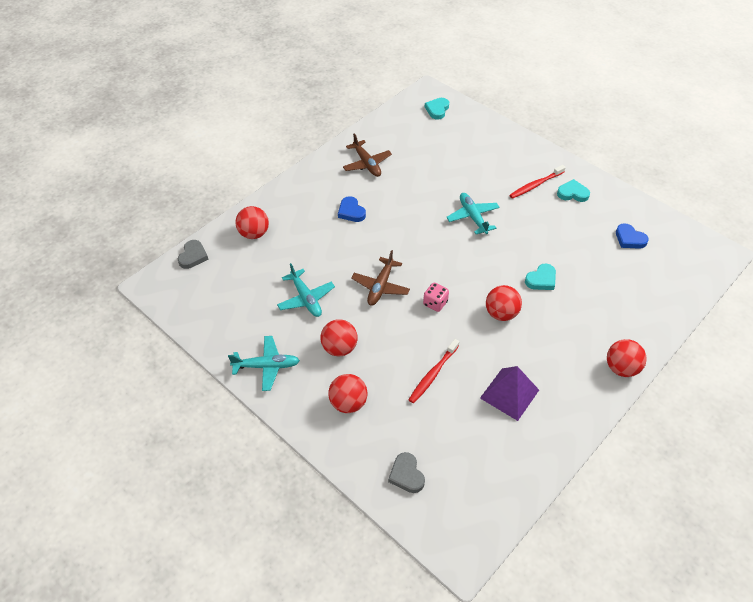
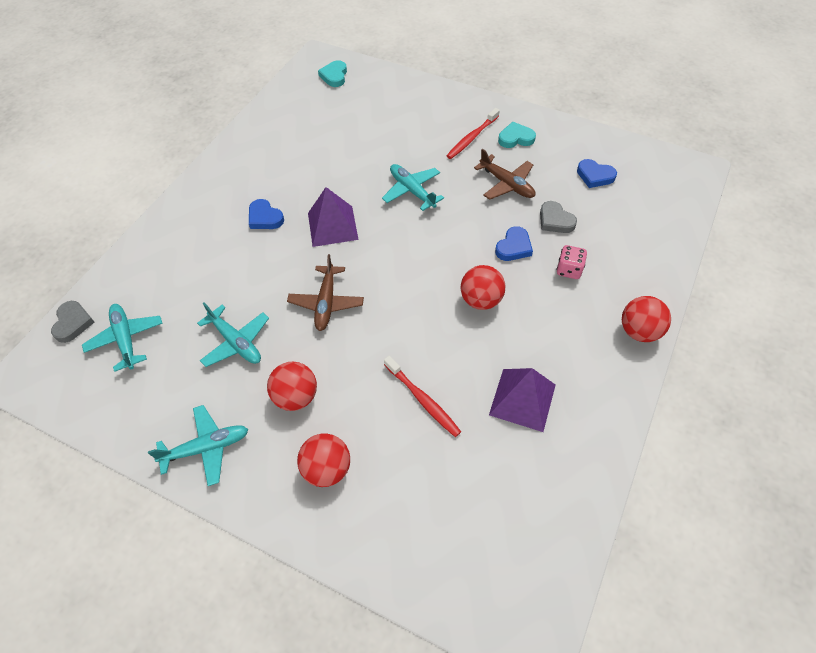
camera: 15 degrees left, 5 degrees up
red ball [236,206,269,239] -> none
brown plane [343,133,392,177] -> brown plane moved to [474,149,535,200]
grey heart [388,452,425,493] -> grey heart moved to [540,201,577,233]
red toothbrush [409,339,459,403] -> red toothbrush turned 60 degrees counterclockwise [384,356,461,437]
pink dice [423,282,449,312] -> pink dice moved to [556,245,587,279]
turquoise heart [525,264,556,290] -> blue heart [495,226,533,261]
none -> turquoise plane [82,304,163,372]
none -> purple pyramid [308,187,359,247]

